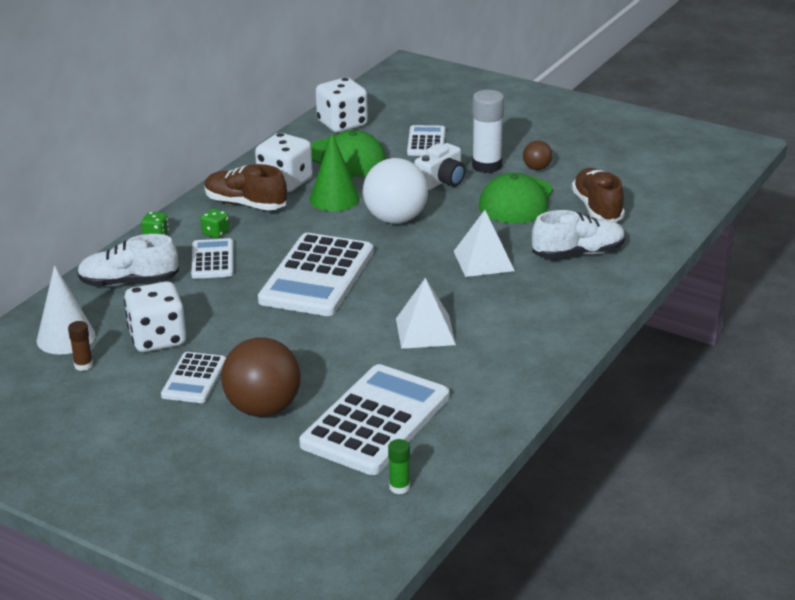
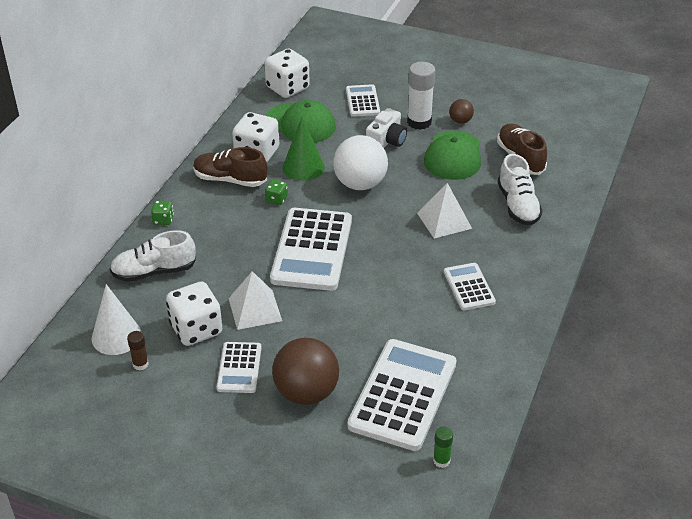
camera: 10 degrees left, 10 degrees up
white calculator [191,238,233,279] -> white calculator moved to [444,263,496,310]
green dice [201,208,230,238] -> green dice moved to [265,179,288,205]
white pyramid [396,278,456,349] -> white pyramid moved to [229,271,282,330]
white shoe [532,210,625,259] -> white shoe turned 105 degrees clockwise [498,154,543,225]

